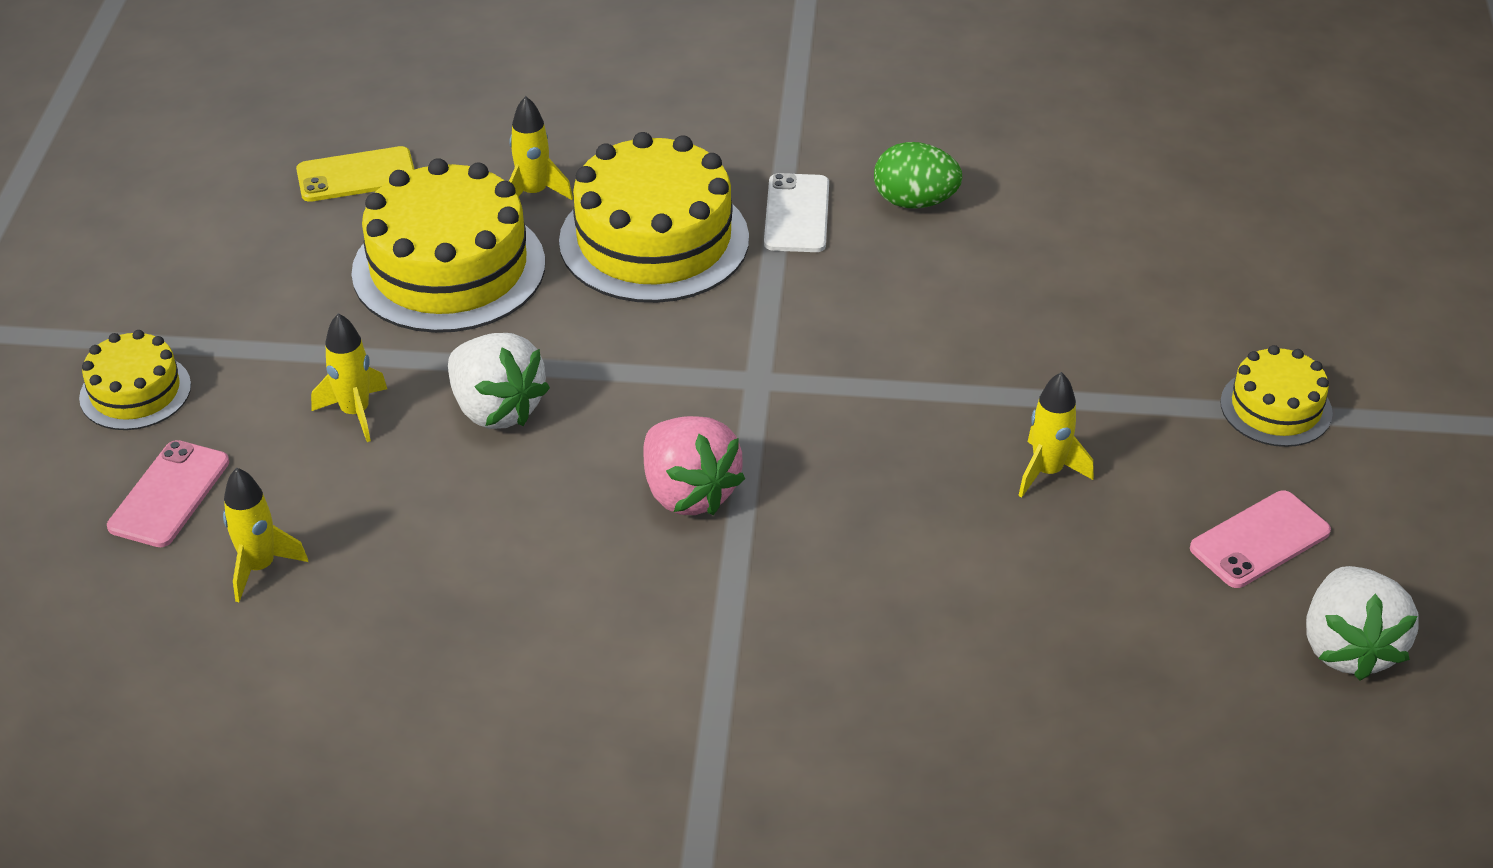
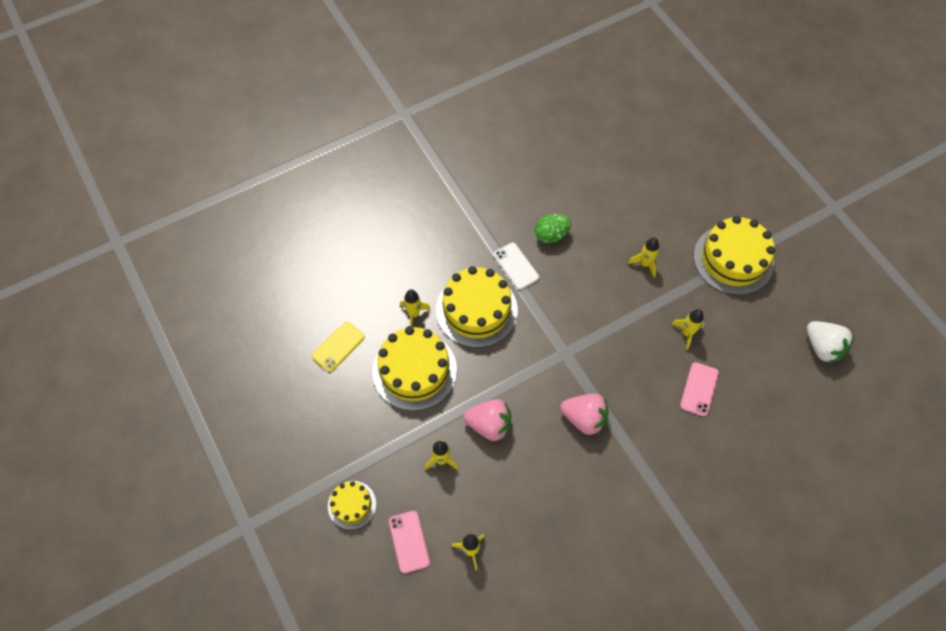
camera: 35 degrees left, 20 degrees up
white strawberry [448,333,550,429] -> pink strawberry [463,399,511,441]
pink phone [1190,491,1331,588] -> pink phone moved to [680,362,719,416]
yellow cake [1220,345,1333,447] -> yellow cake [694,216,775,295], size x1.87
none -> yellow rocket [628,237,659,278]

